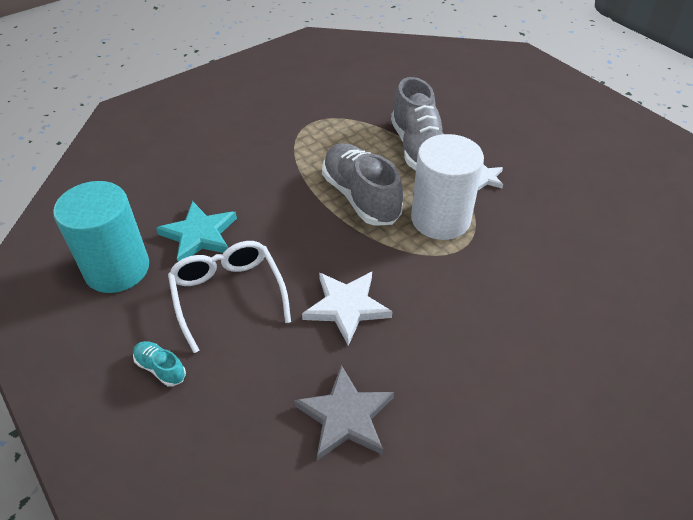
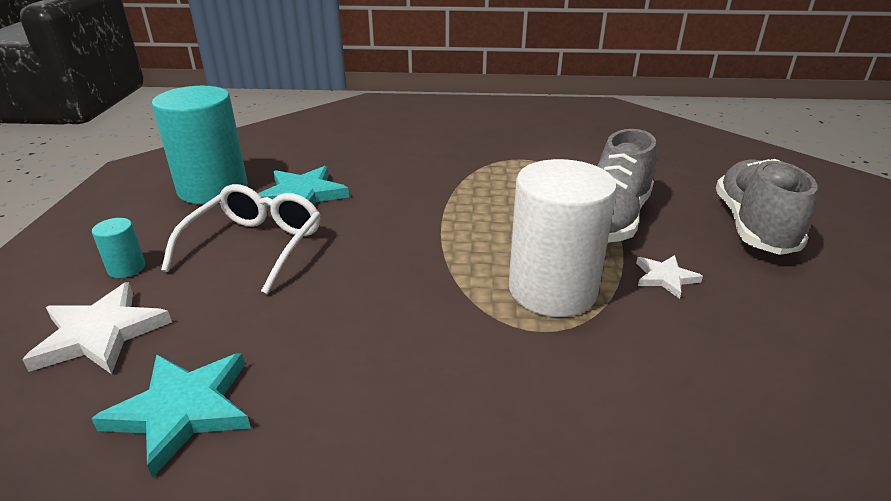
camera: 40 degrees right, 15 degrees down
turquoise shoe [133,341,186,387] -> turquoise cylinder [92,218,146,278]
grey star [294,365,394,460] -> turquoise star [91,353,251,478]
white star [302,272,392,346] -> white star moved to [22,282,172,374]
grey shoe [322,143,403,226] -> grey shoe moved to [716,159,818,255]

